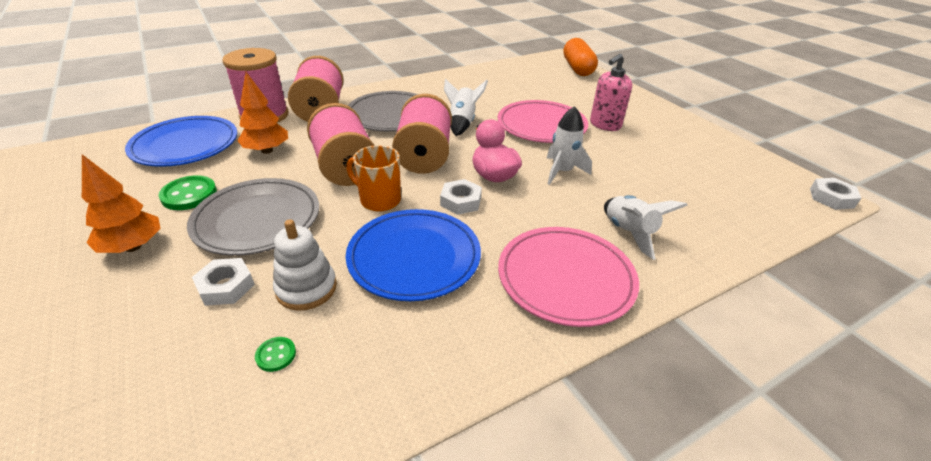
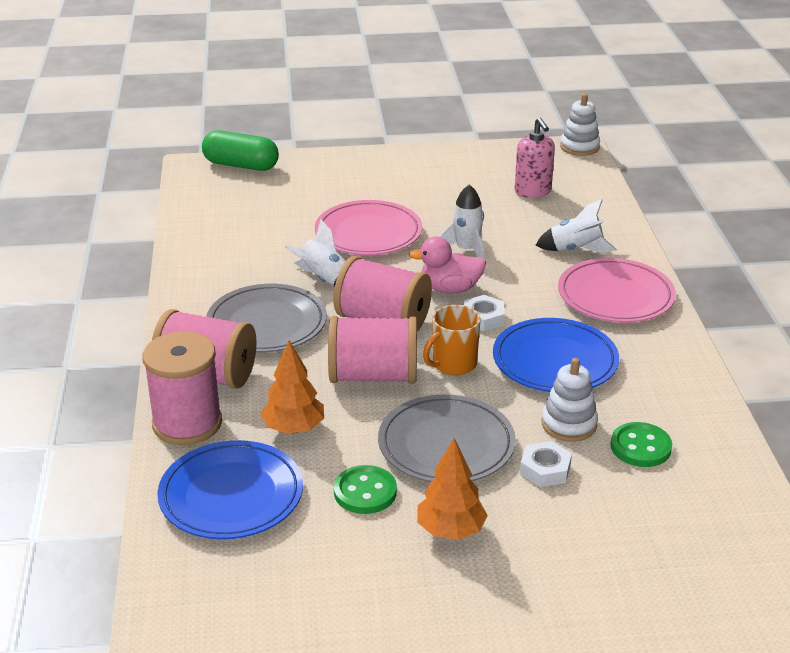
camera: 65 degrees left, 5 degrees down
green button [255,337,296,372] -> green button [610,422,672,467], size x1.90
orange capsule [563,38,598,76] -> green capsule [202,130,279,171]
pink soap dispenser [590,54,632,131] -> pink soap dispenser moved to [515,117,555,198]
white nut [810,178,861,210] -> white stacking toy [560,93,600,156]

